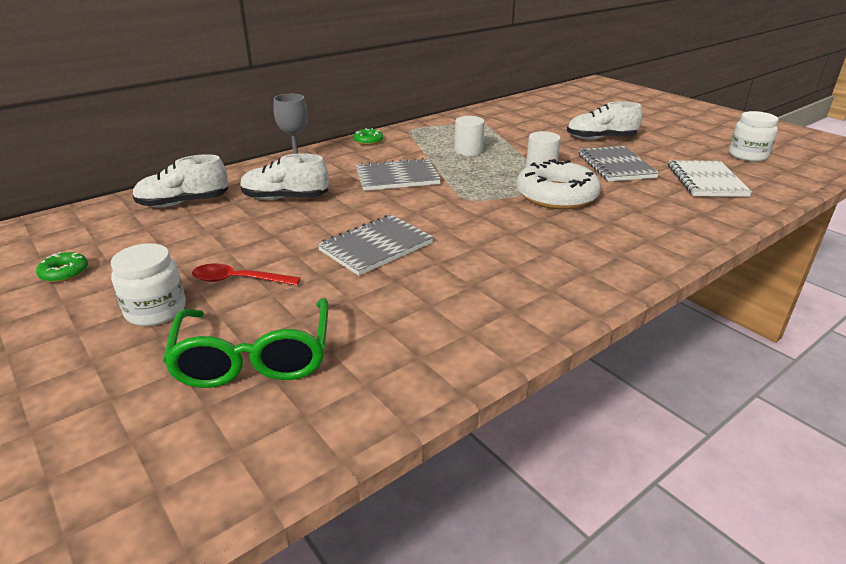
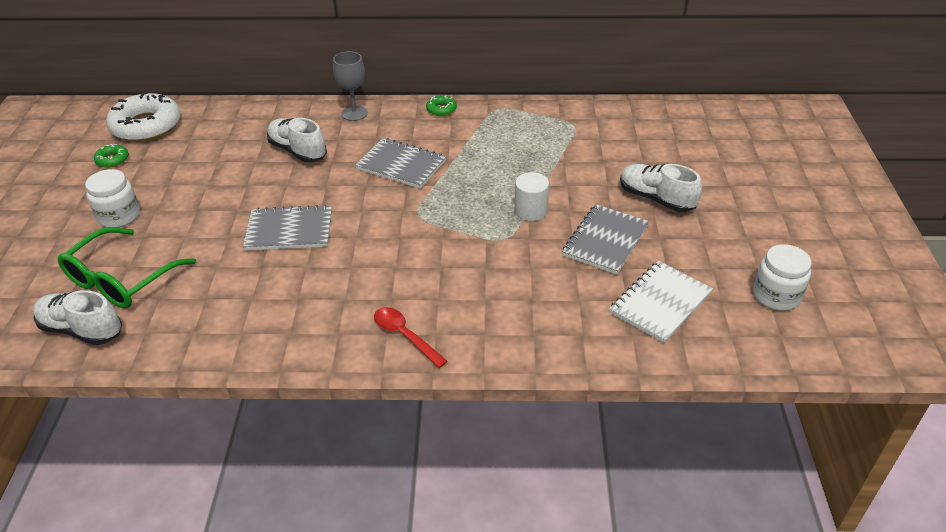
camera: 40 degrees right, 10 degrees up
white shoe [132,154,228,207] -> white shoe moved to [33,290,122,345]
red spoon [192,264,301,286] -> red spoon moved to [374,307,448,368]
white cylinder [454,116,485,156] -> none
white donut [516,159,601,210] -> white donut moved to [106,92,181,142]

